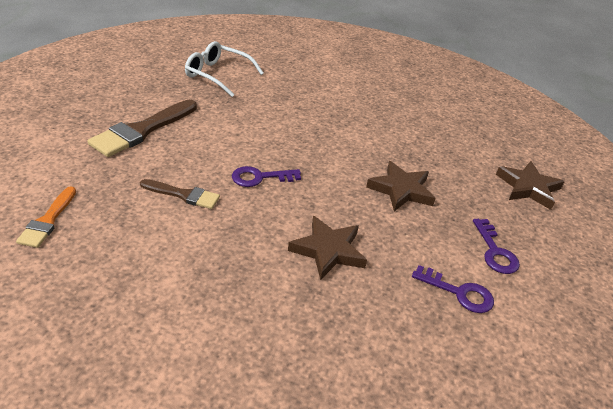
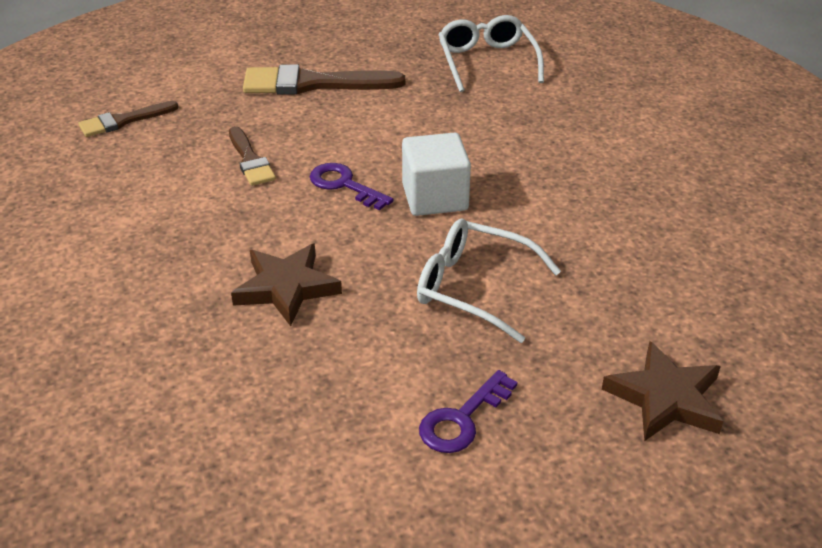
camera: 55 degrees right, 0 degrees up
orange brush [16,186,76,248] -> brown brush [78,101,179,137]
brown star [366,161,436,212] -> white glasses [417,219,561,343]
purple key [412,265,494,313] -> none
none -> white cube [402,132,471,216]

